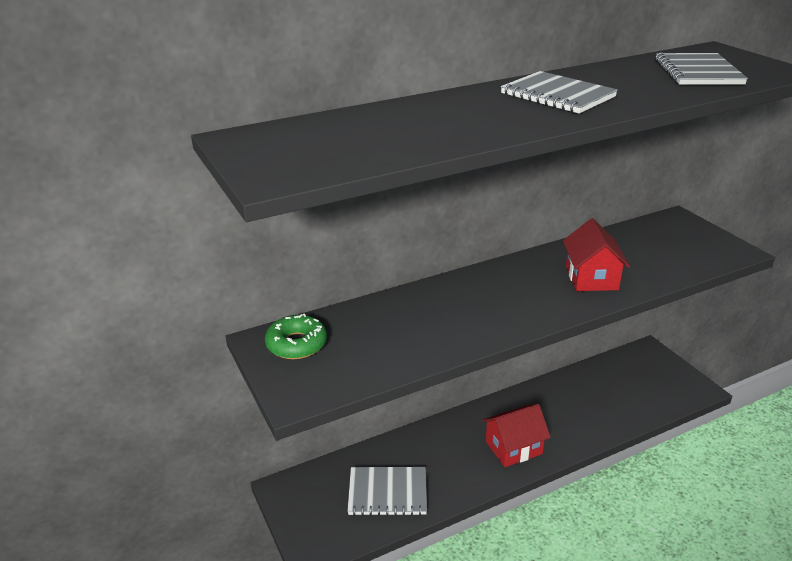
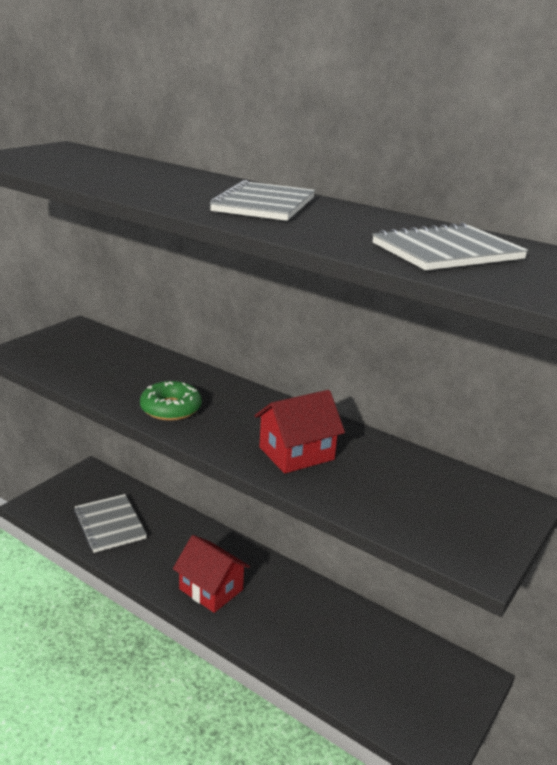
camera: 60 degrees right, 5 degrees down
green donut [265,314,327,359] -> green donut moved to [140,381,202,421]

